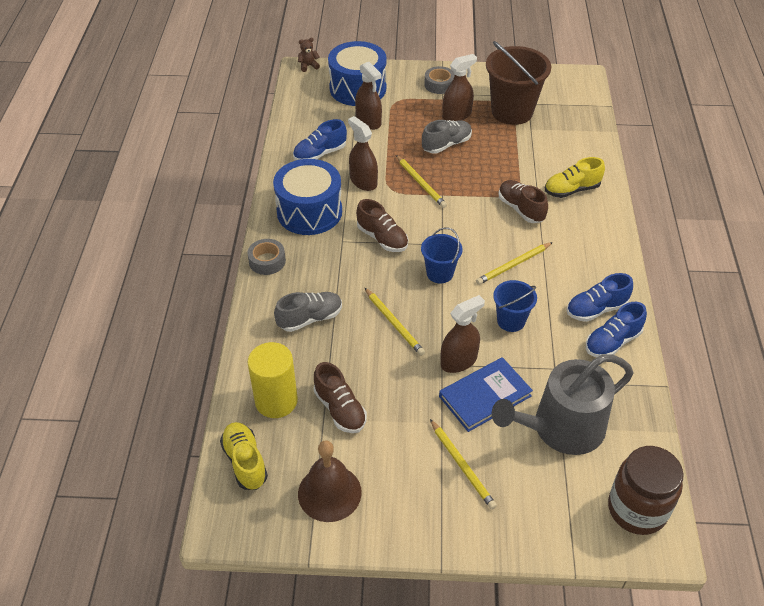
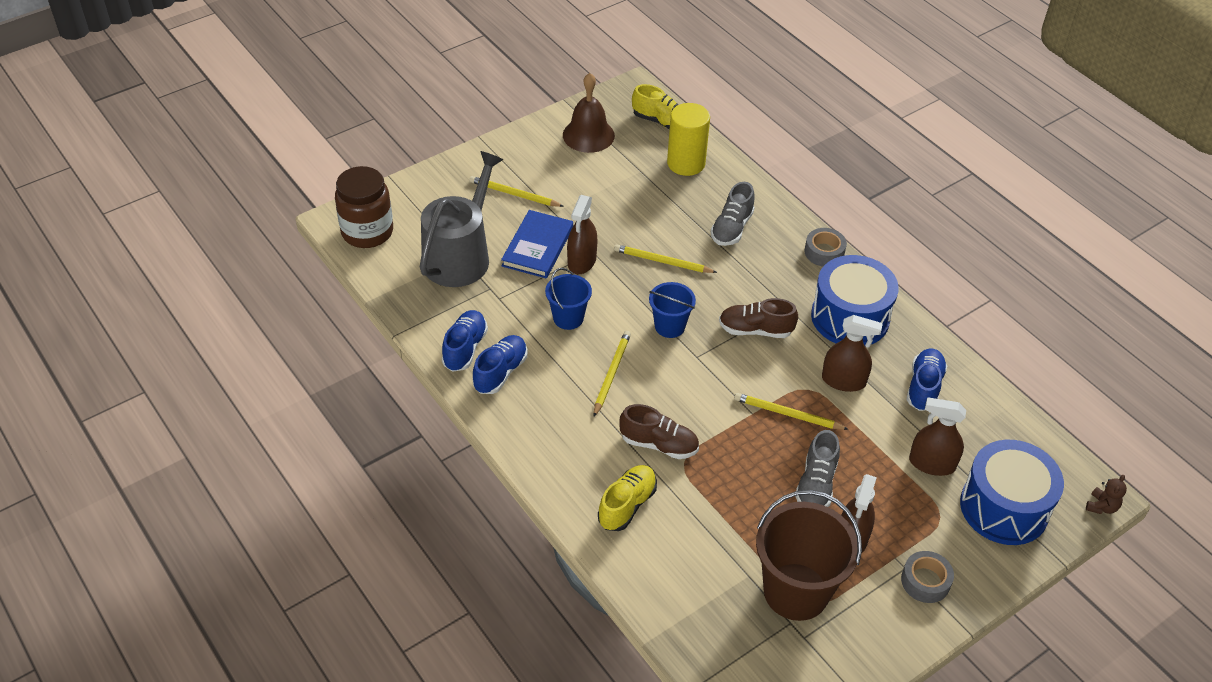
camera: 140 degrees right, 0 degrees up
brown shoe [314,362,367,433] -> none

